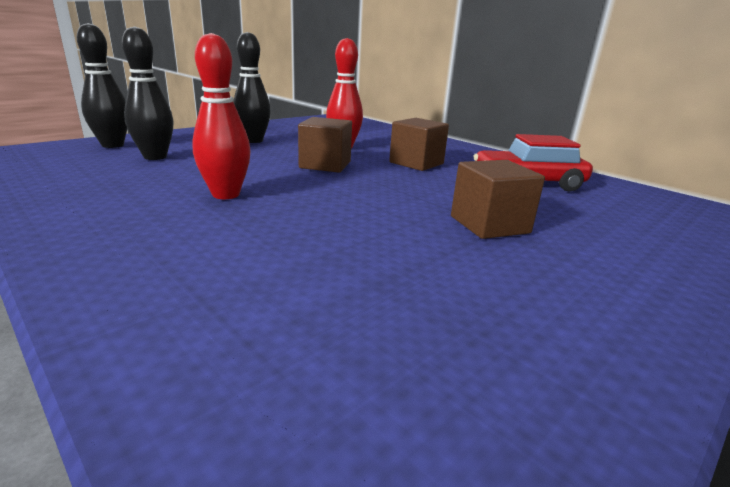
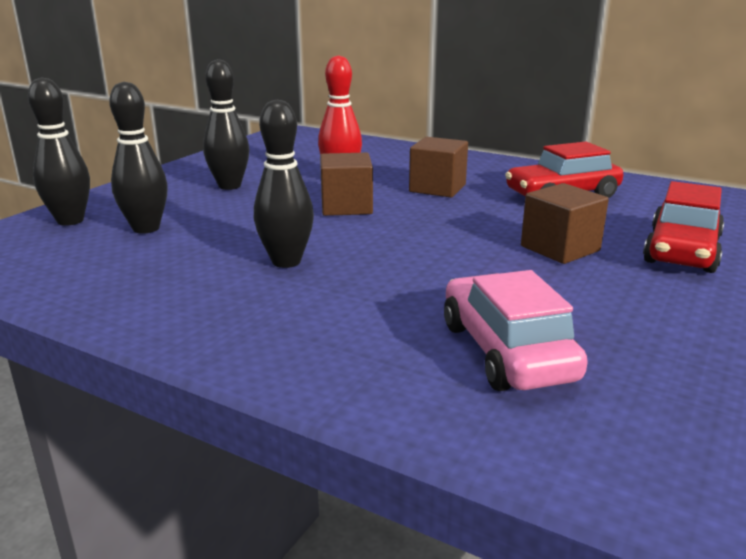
camera: 15 degrees left, 0 degrees up
red bowling pin [192,33,251,199] -> black bowling pin [254,100,314,268]
none -> pink car [444,270,588,391]
none -> red car [643,181,724,273]

